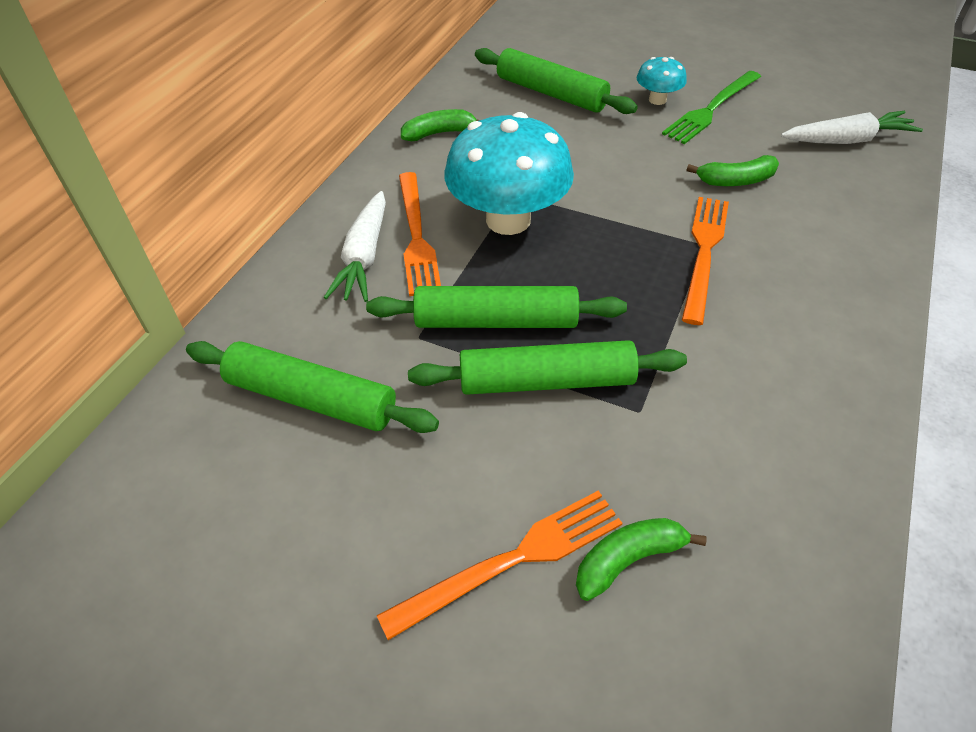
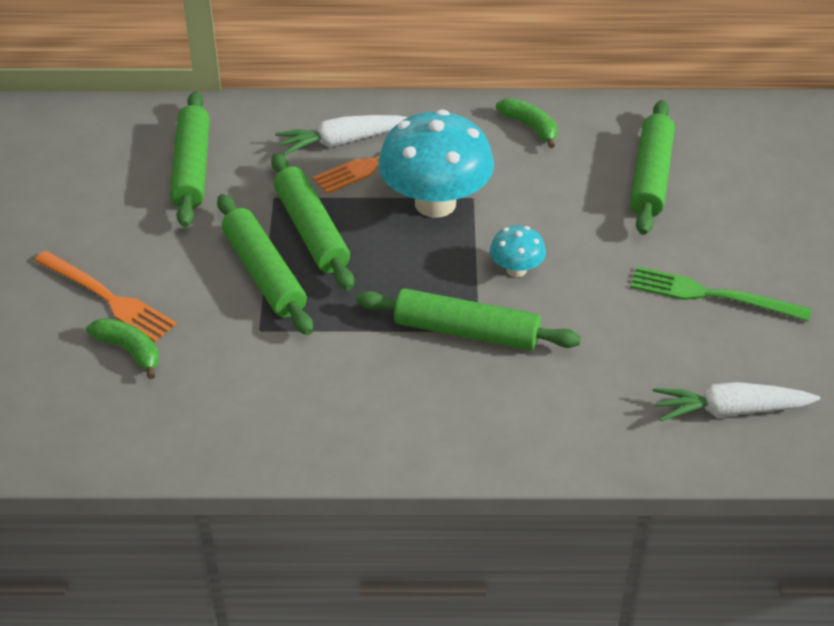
camera: 65 degrees right, 5 degrees down
turquoise mushroom [637,57,687,105] -> turquoise mushroom moved to [490,225,546,277]
orange fork [682,197,729,325] -> green rolling pin [356,288,581,350]
green banana [687,155,779,186] -> none
white carrot [781,111,923,144] -> white carrot turned 120 degrees clockwise [653,382,820,421]

